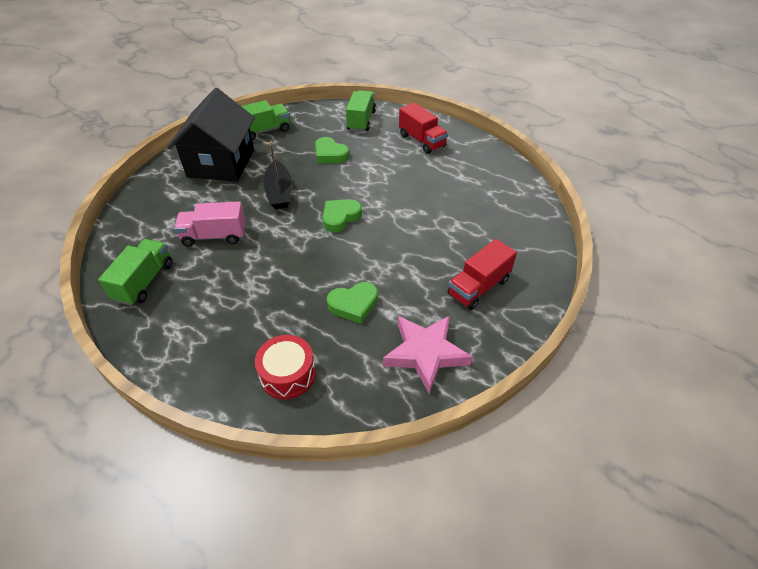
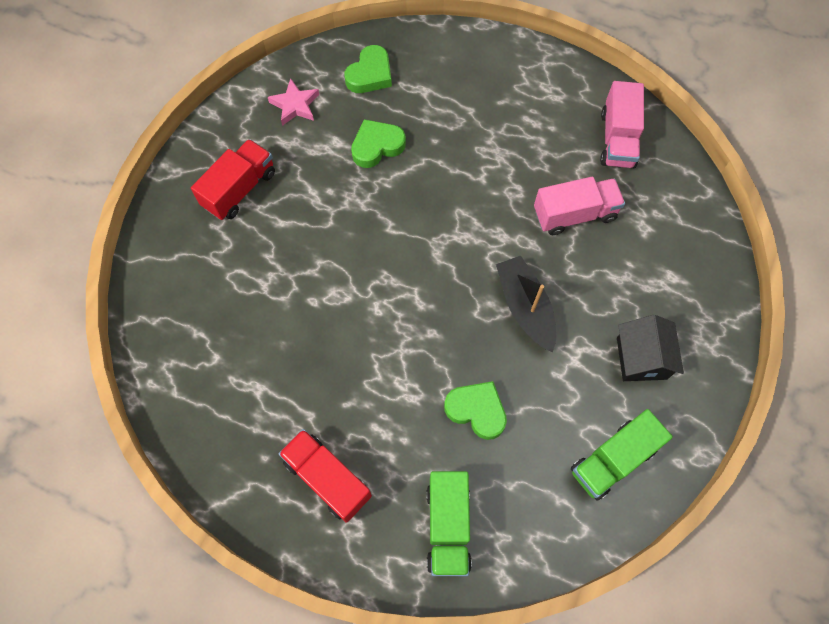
camera: 170 degrees right, 20 degrees up
green truck [98,239,173,306] -> pink truck [600,81,644,168]
black house [168,88,255,182] -> black house [617,315,684,381], size x0.53
red drum [255,335,316,399] -> none
green heart [323,199,362,233] -> green heart moved to [345,45,392,93]
pink star [383,315,473,394] -> pink star [268,78,319,126], size x0.60

